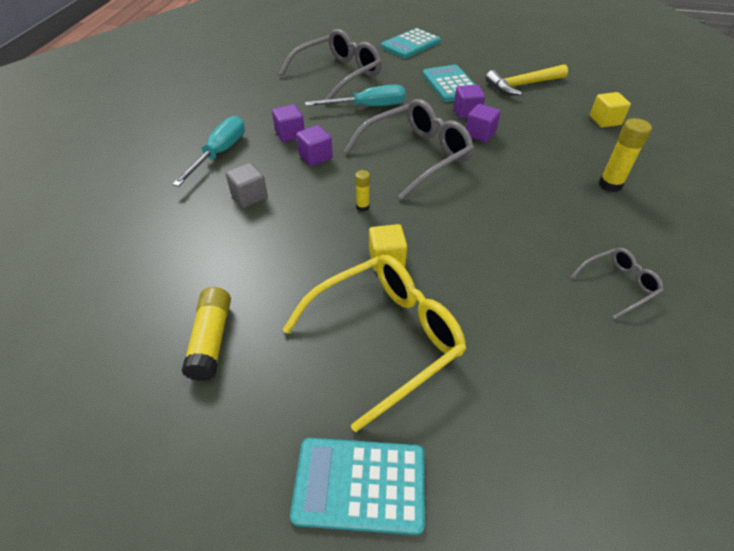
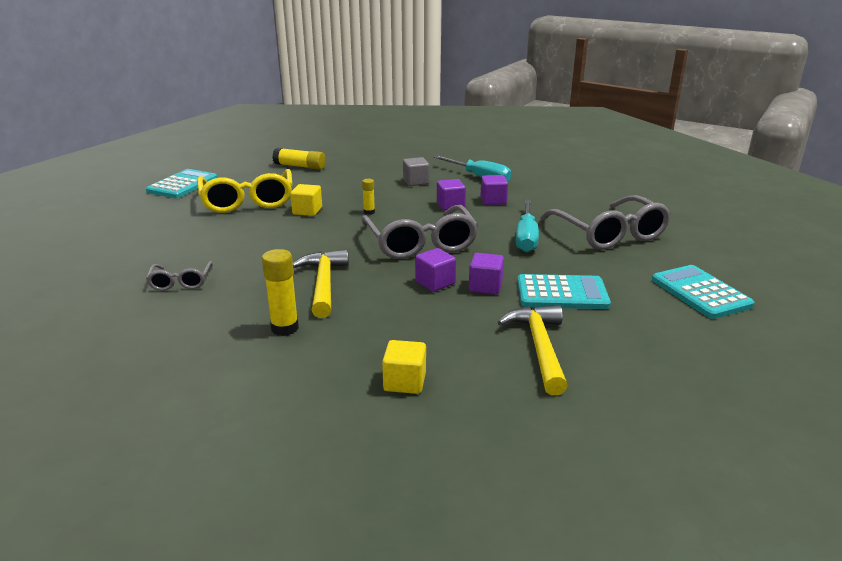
camera: 110 degrees right, 20 degrees down
none -> yellow hammer [293,249,349,318]

